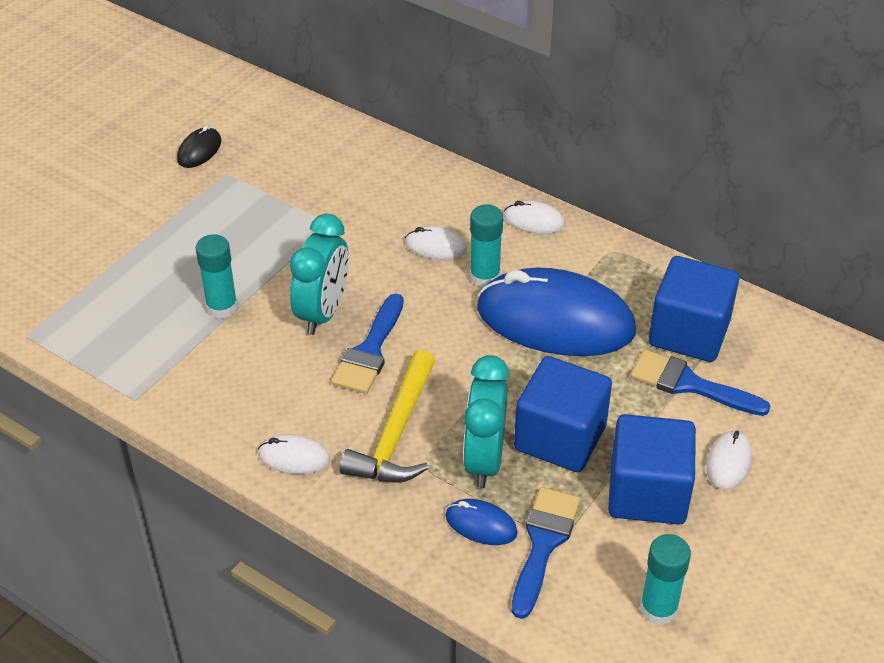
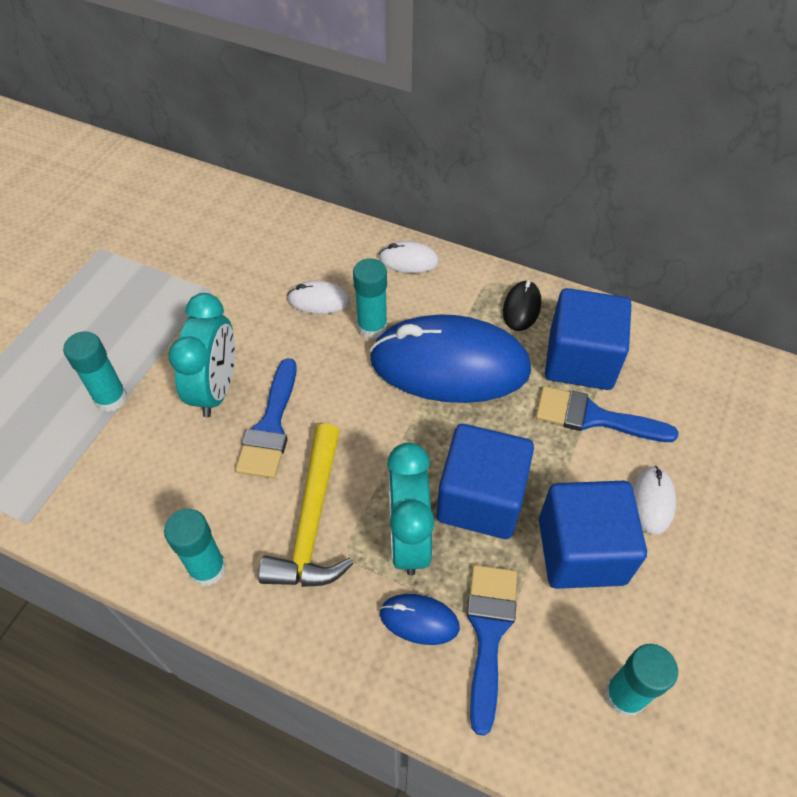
camera: 10 degrees left, 10 degrees up
black mouse [177,125,221,168] -> black mouse moved to [503,280,541,331]
white mouse [258,434,330,474] -> turquoise glue stick [164,509,226,586]

